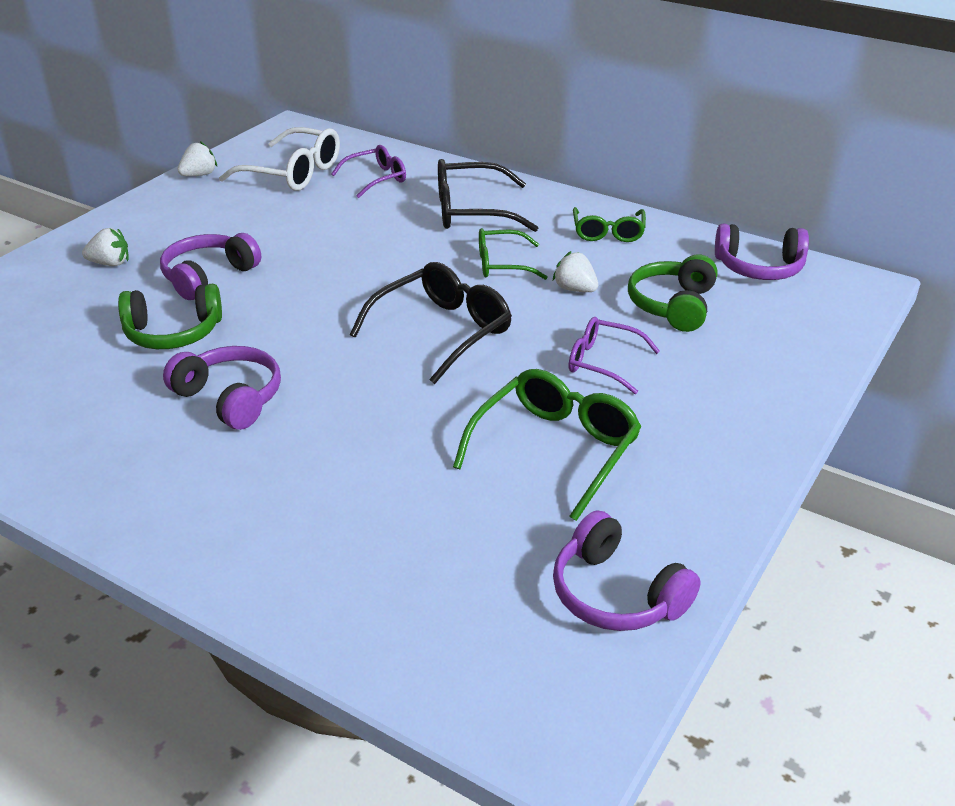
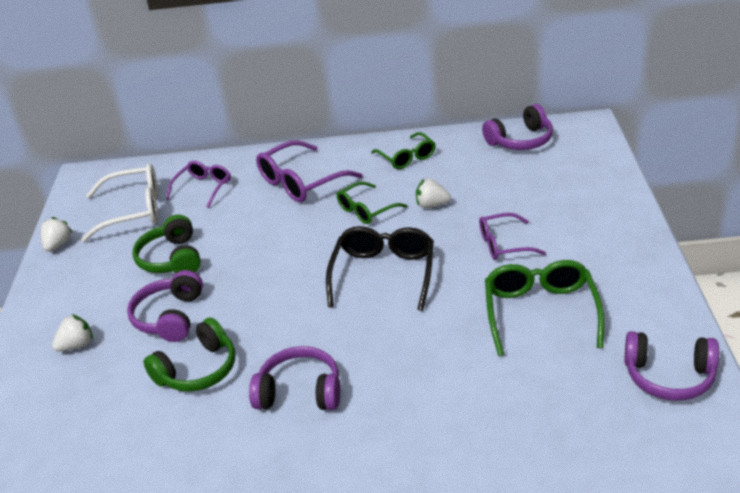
camera: 30 degrees left, 0 degrees up
black glasses [438,159,538,232] -> purple glasses [256,140,362,202]
green headphones [628,254,718,332] -> green headphones moved to [132,215,201,273]

